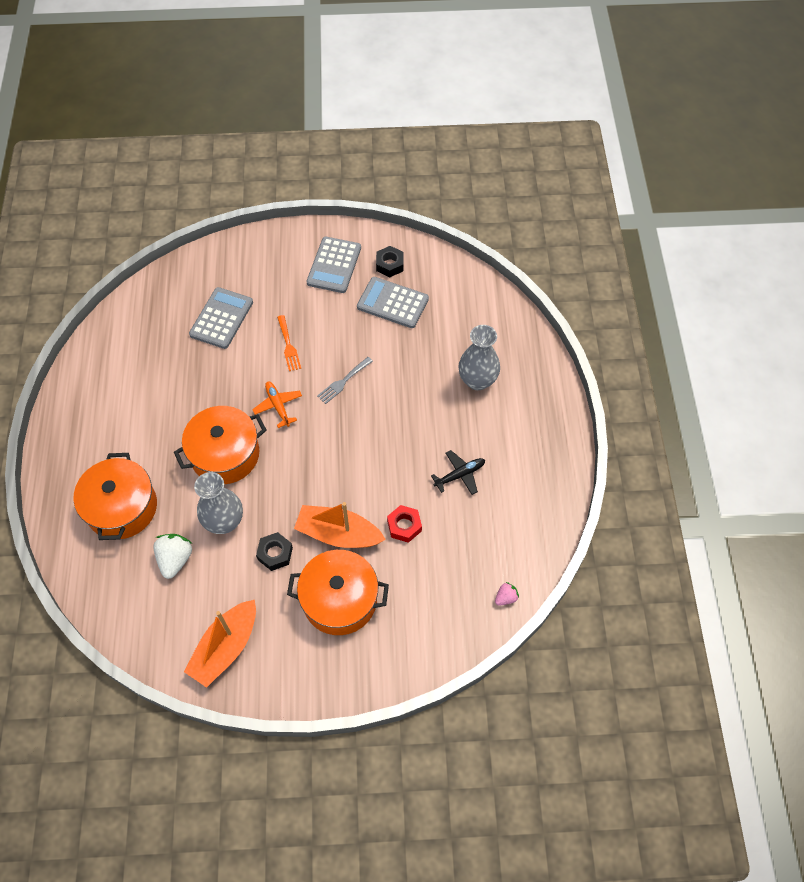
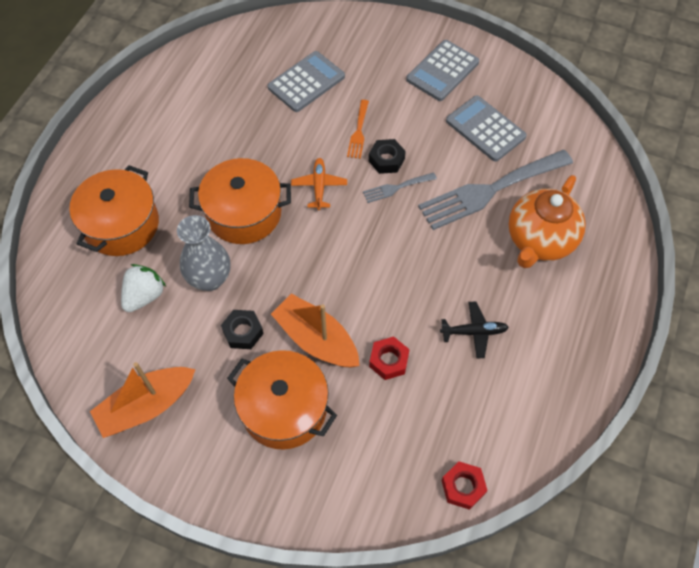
camera: 25 degrees right, 0 degrees up
black nut [376,246,404,277] -> black nut moved to [369,139,406,174]
grey vase [458,325,500,390] -> orange teapot [509,175,586,268]
pink strawberry [495,582,519,606] -> red nut [441,461,488,510]
none -> grey fork [418,150,573,230]

